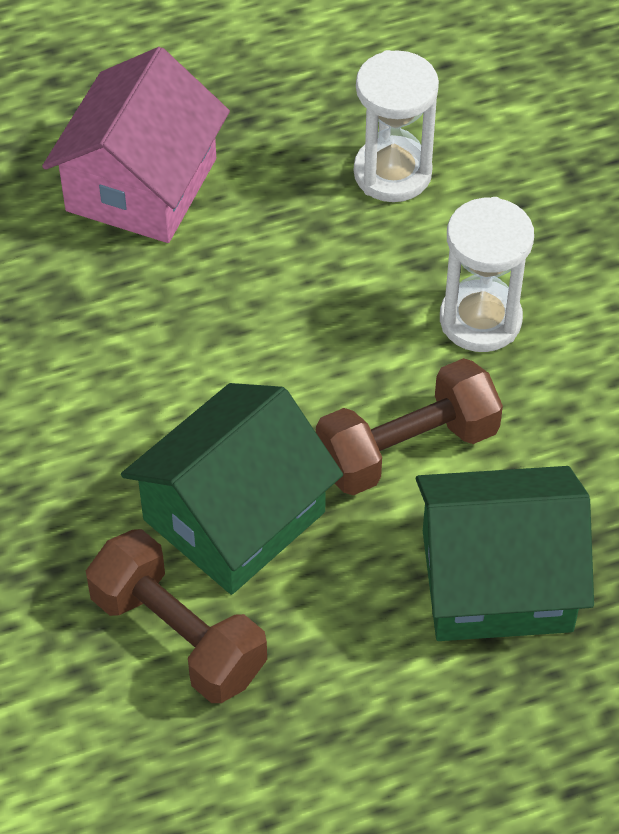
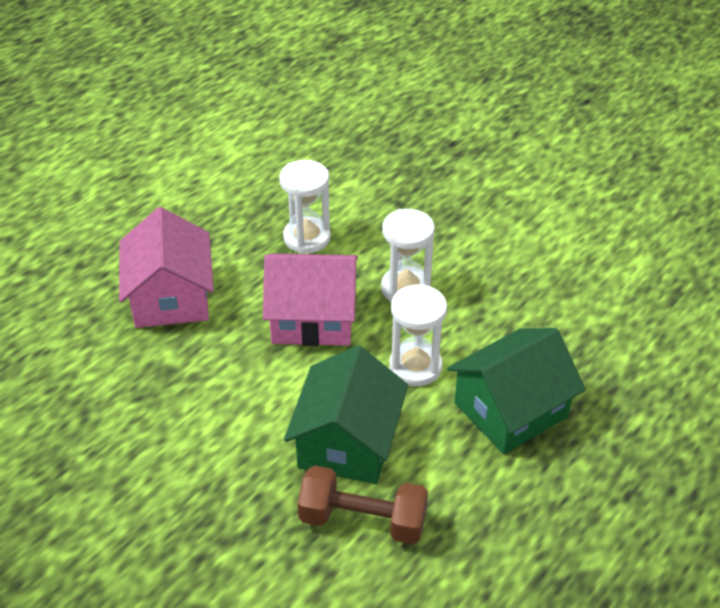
camera: 30 degrees left, 10 degrees down
brown dumbbell [316,358,503,495] -> white hourglass [389,284,447,386]
none -> pink house [263,253,358,346]

